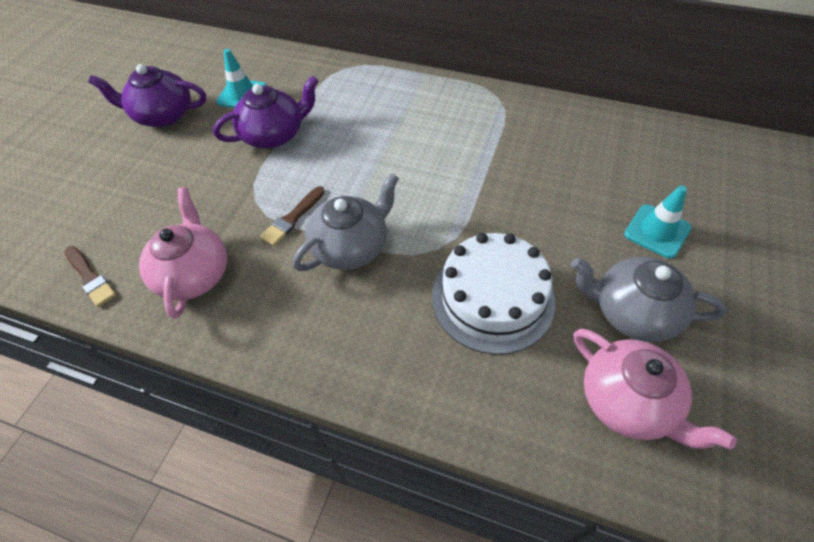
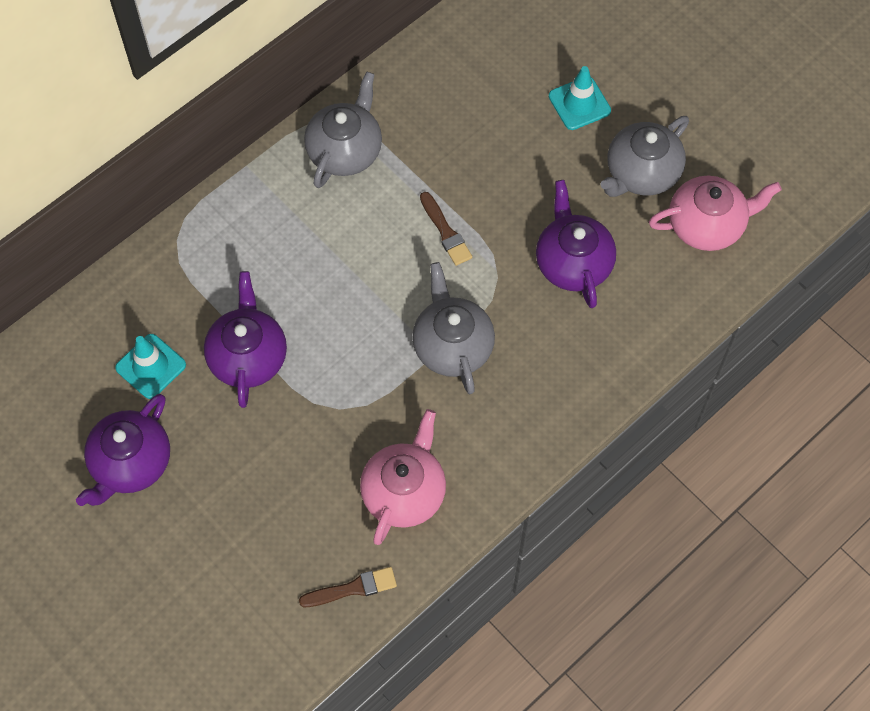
camera: 65 degrees left, 10 degrees up
pink teapot [139,187,227,319] -> pink teapot turned 90 degrees clockwise [360,409,446,545]
brown brush [260,186,325,246] -> brown brush moved to [420,192,472,266]
white cake [432,233,555,355] -> purple teapot [536,180,616,308]
none -> grey teapot [304,71,382,188]

